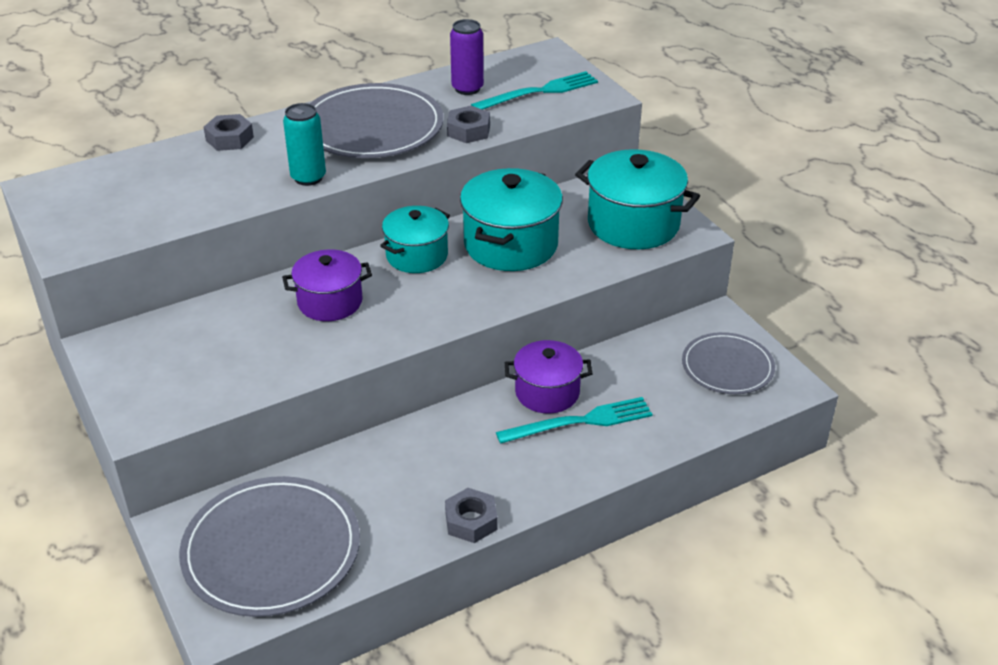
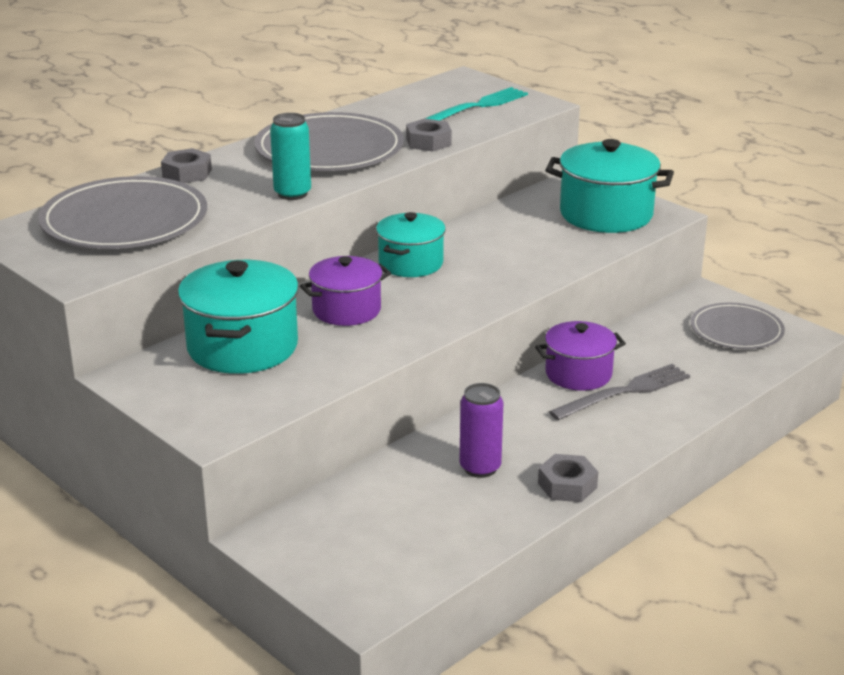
camera: 15 degrees left, 10 degrees down
grey plate [179,476,360,617] -> grey plate moved to [38,176,207,249]
purple can [450,19,484,95] -> purple can moved to [459,383,504,478]
turquoise pot [460,168,563,271] -> turquoise pot moved to [178,260,299,374]
turquoise fork [496,397,653,444] -> grey fork [549,364,690,420]

